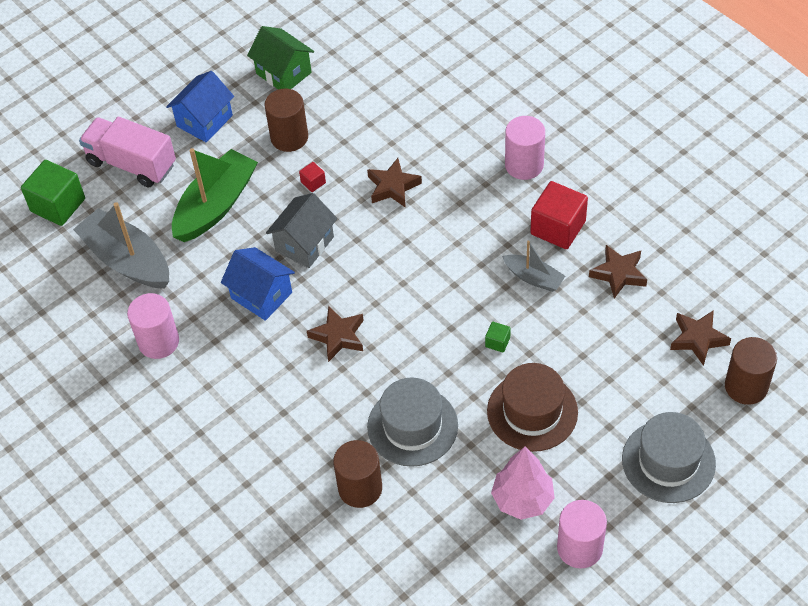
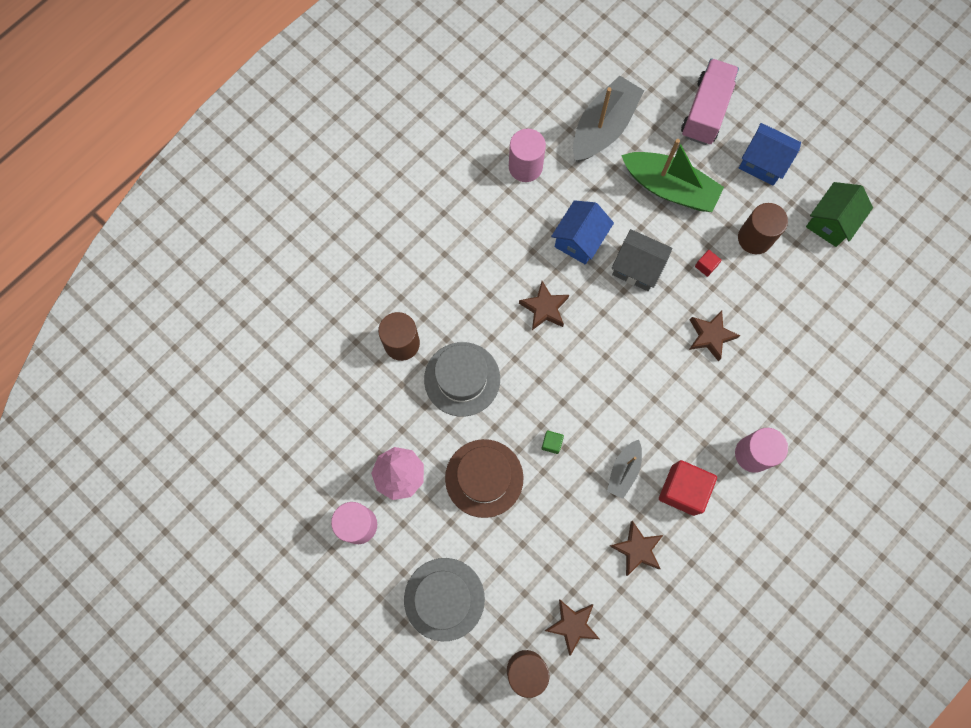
camera: 80 degrees right, 20 degrees up
green cube [21,160,85,226] -> none

